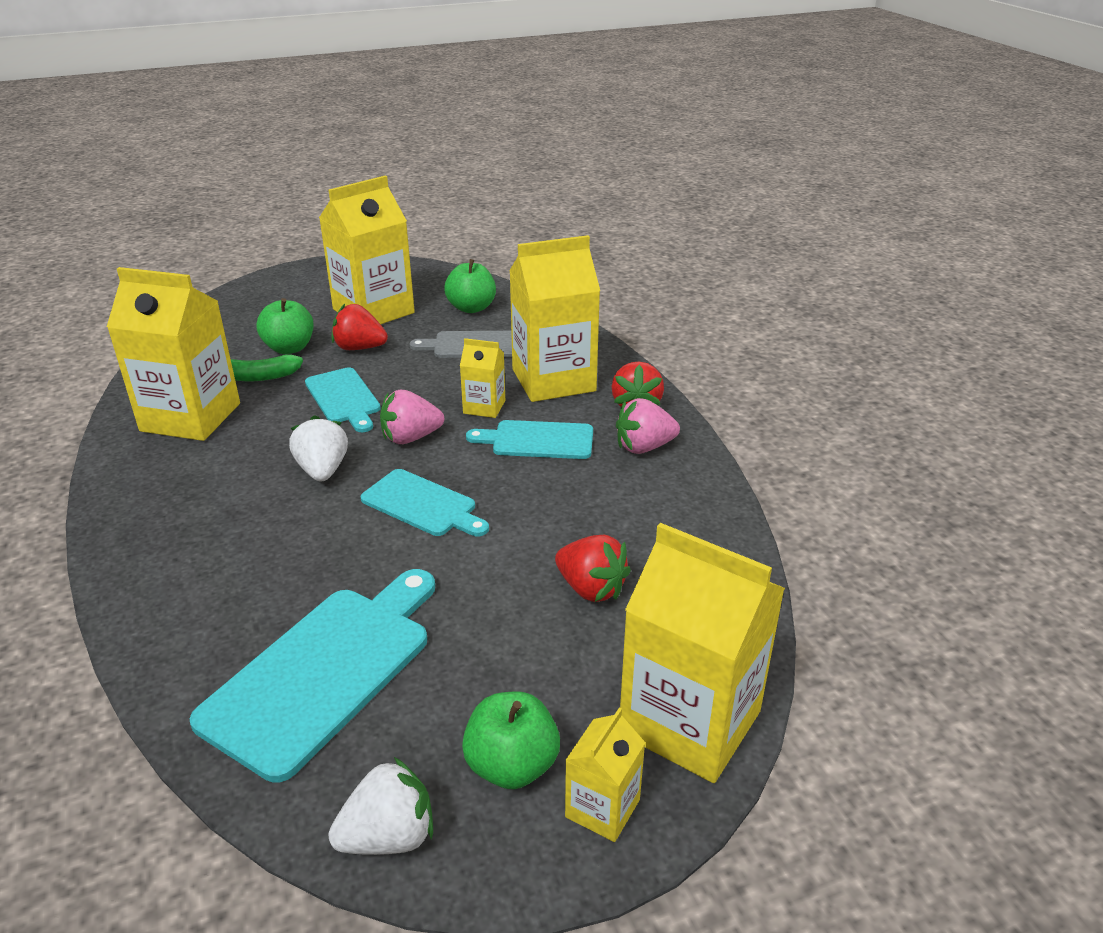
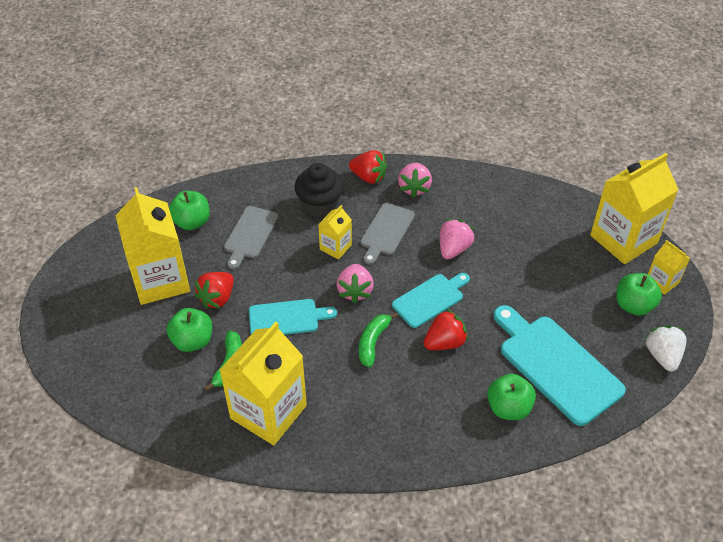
camera: 70 degrees left, 15 degrees up
white strawberry [289,415,348,482] -> green banana [359,312,398,367]
turquoise cutting board [466,420,593,459] -> grey cutting board [360,203,415,265]
yellow carton [509,235,600,402] -> black cupcake [295,163,344,218]
red strawberry [555,535,631,602] -> red strawberry moved to [424,309,468,350]
none -> pink strawberry [440,219,474,259]
none -> green apple [487,374,536,420]

